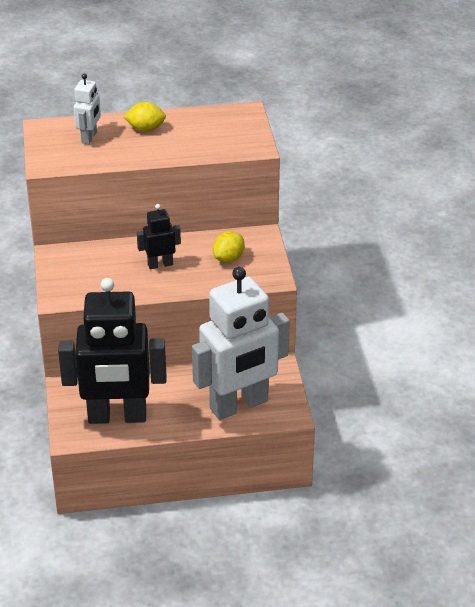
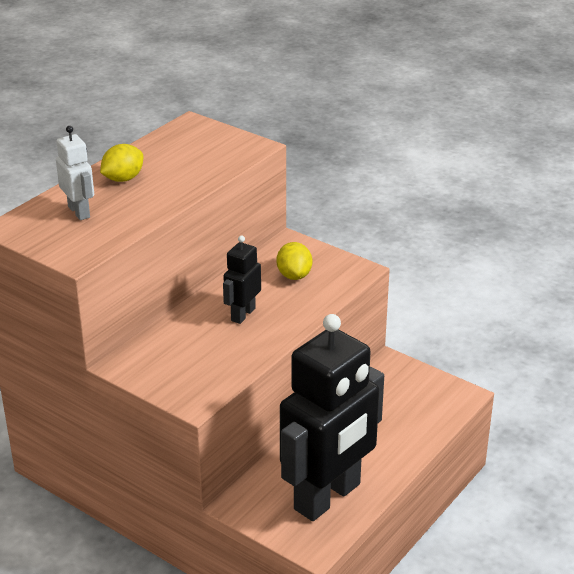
camera: 45 degrees left, 5 degrees down
white robot [192,267,290,420] -> none

